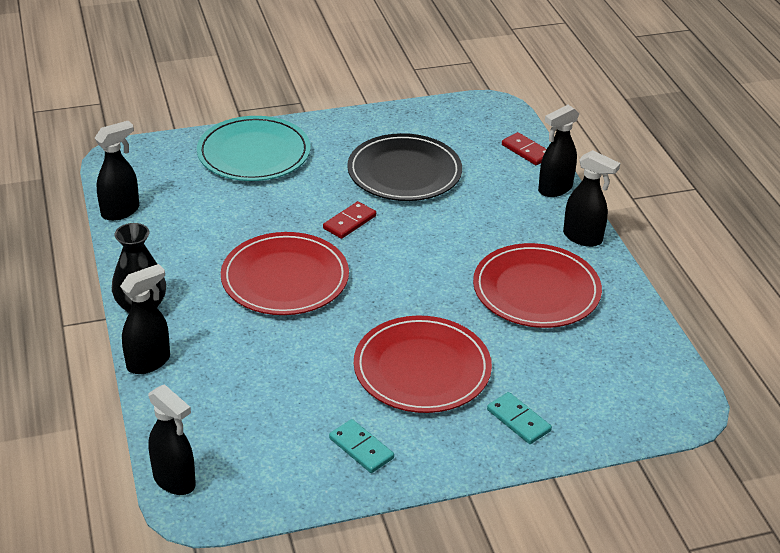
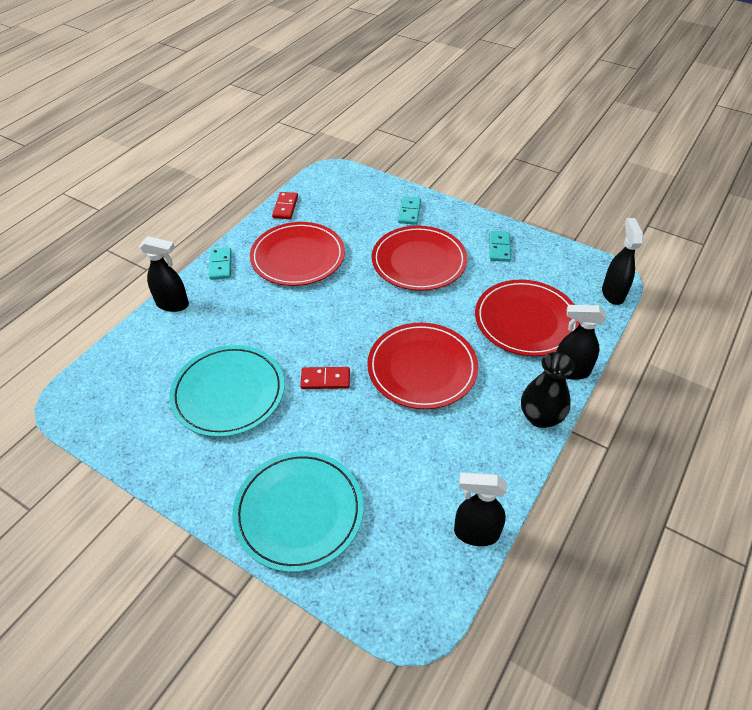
camera: 130 degrees left, 10 degrees up
black plate [347,133,462,201] -> turquoise plate [169,345,284,437]
red domino [502,132,547,165] -> red domino moved to [272,192,298,219]
black spray bottle [563,150,620,247] -> turquoise domino [209,247,232,280]
none -> red plate [475,280,580,356]

